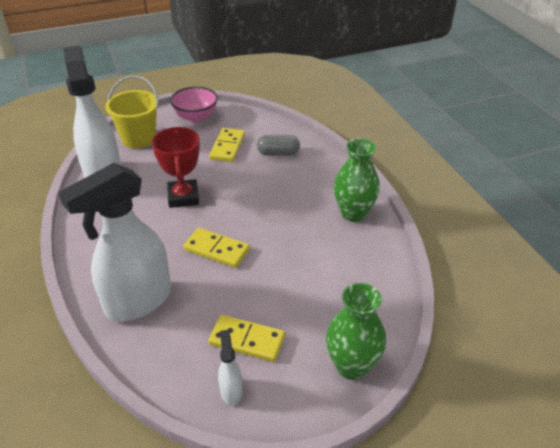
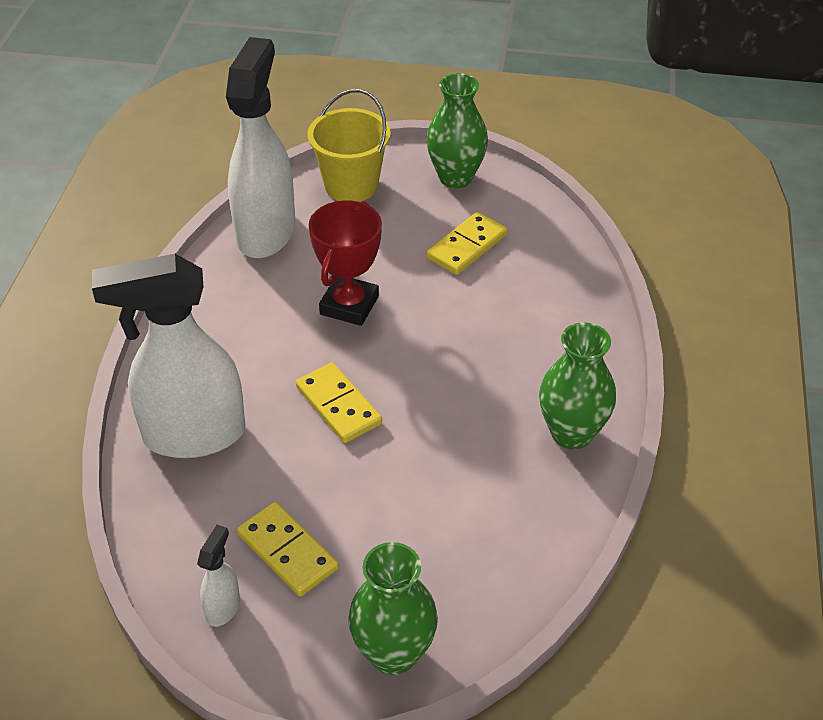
camera: 30 degrees right, 5 degrees up
pink bowl [170,87,218,123] -> green vase [426,73,488,188]
grey capsule [257,135,300,156] -> none

